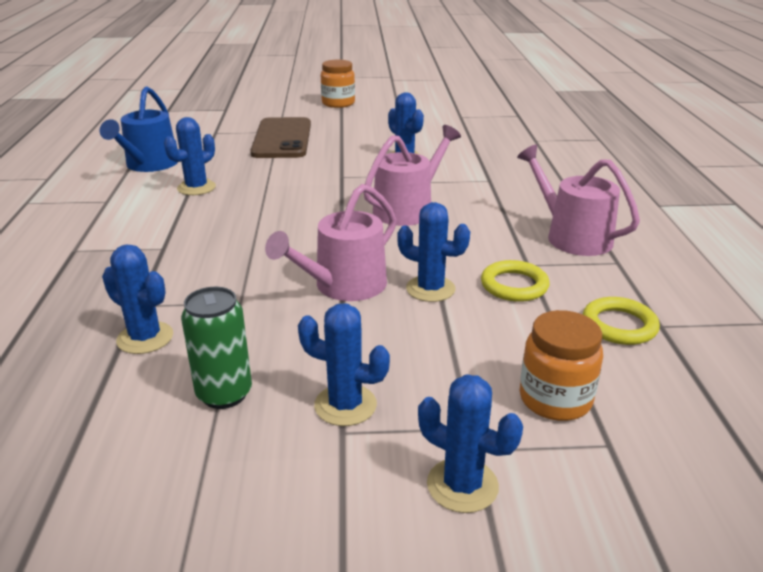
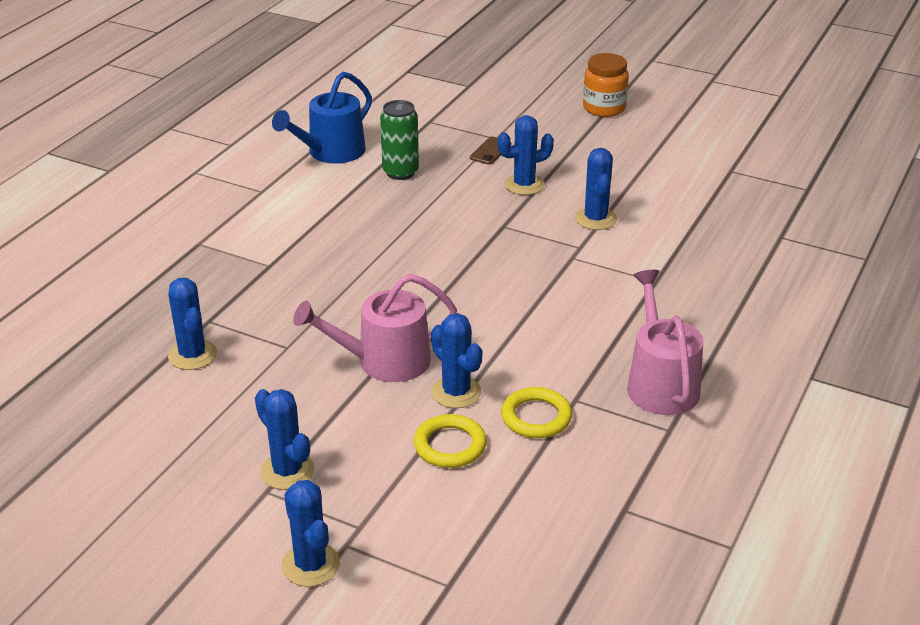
camera: 30 degrees right, 5 degrees up
blue cactus [164,117,216,195] -> blue cactus moved to [498,115,554,195]
green can [181,287,252,409] -> green can moved to [380,100,419,180]
brown phone [250,117,311,158] -> brown phone [470,136,511,165], size x0.40
pink watering can [363,125,461,226] -> none
orange jar [520,310,603,421] -> none
yellow ring [583,297,660,345] -> yellow ring moved to [414,414,487,468]

